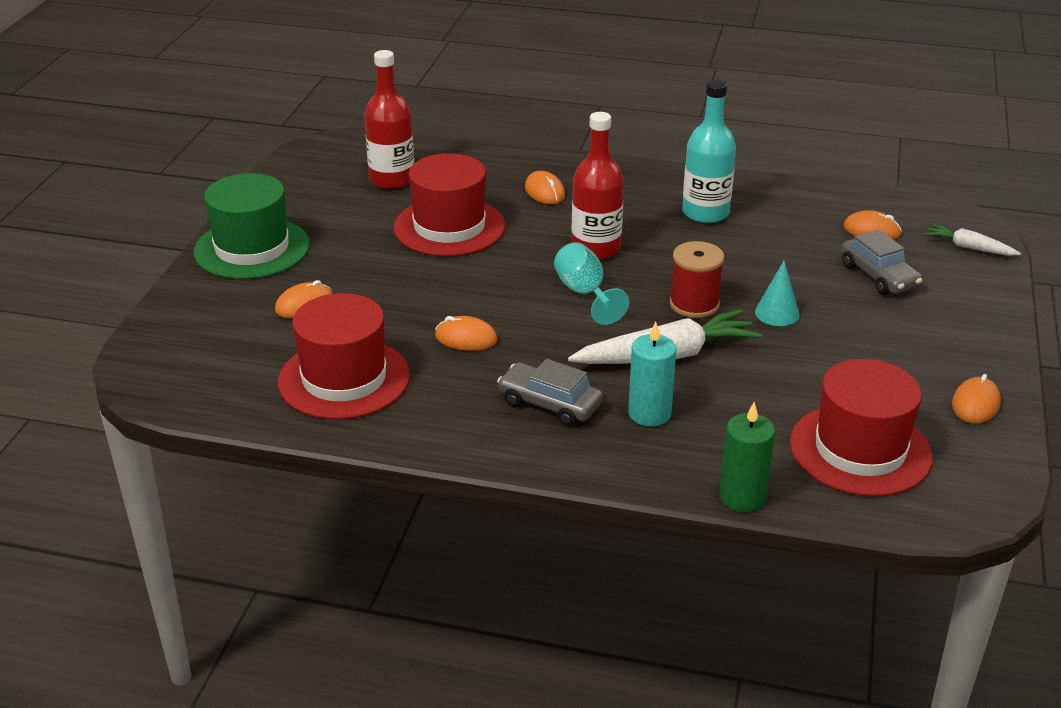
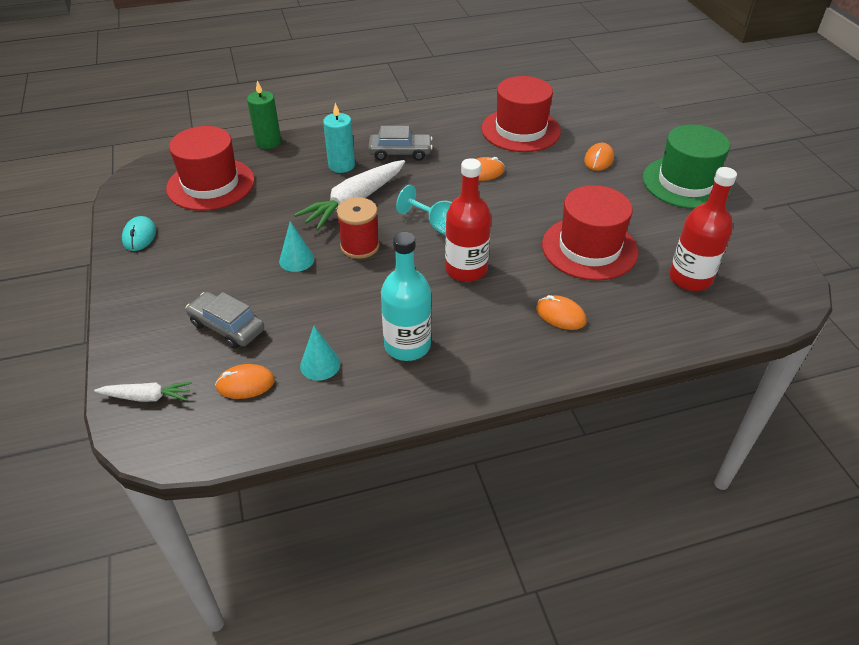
camera: 150 degrees right, 10 degrees up
orange mouse [952,374,1001,424] -> turquoise mouse [122,216,156,251]
none -> turquoise cone [300,326,340,380]

